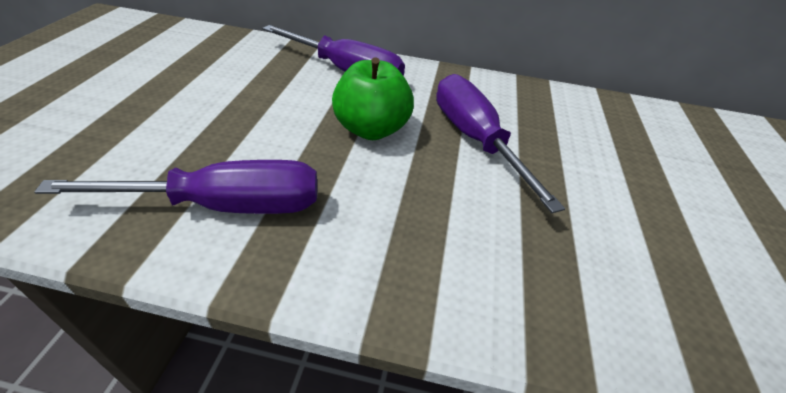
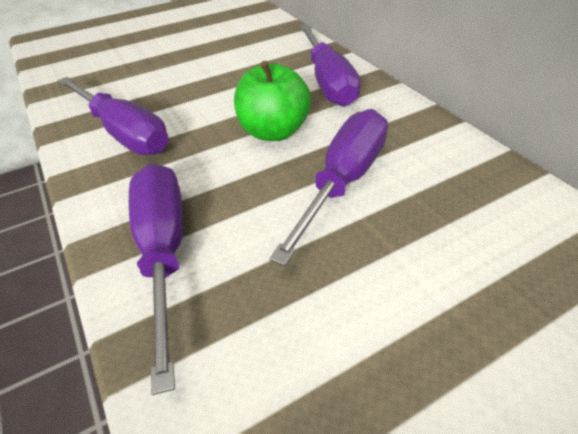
camera: 55 degrees right, 0 degrees up
none -> purple screwdriver [129,164,183,395]

